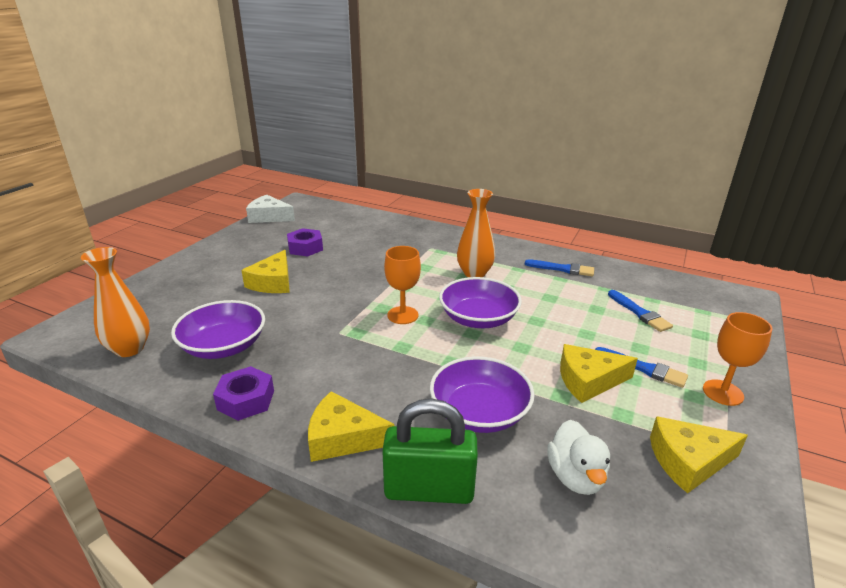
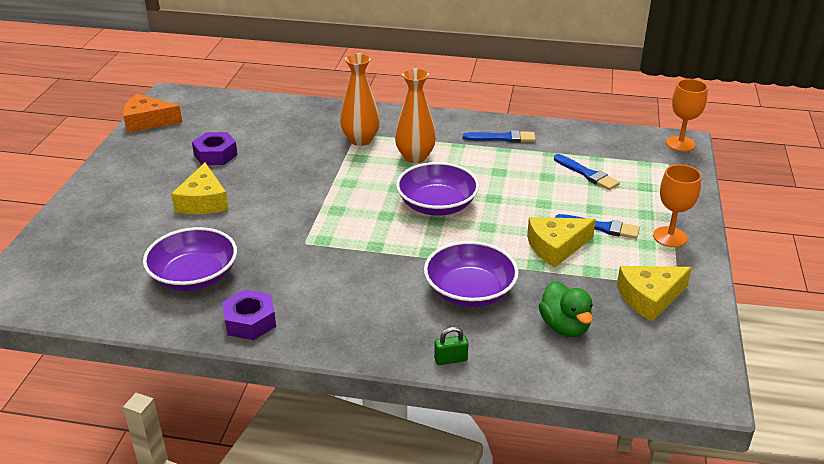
camera: 15 degrees left, 5 degrees up
orange vase [81,247,150,357] -> orange vase moved to [340,53,380,146]
white cheese [246,195,295,223] -> orange cheese [123,94,182,133]
yellow cheese [308,391,395,462] -> none
green padlock [382,399,478,504] -> green padlock [434,327,468,365], size x0.43
orange goblet [384,246,421,324] -> orange goblet moved to [666,79,708,151]
white duck [547,420,610,495] -> green duck [539,281,593,337]

